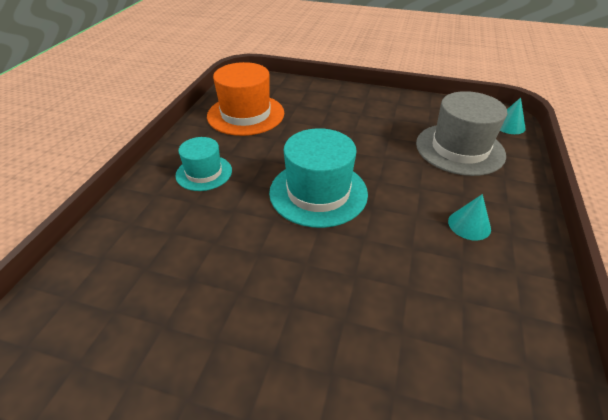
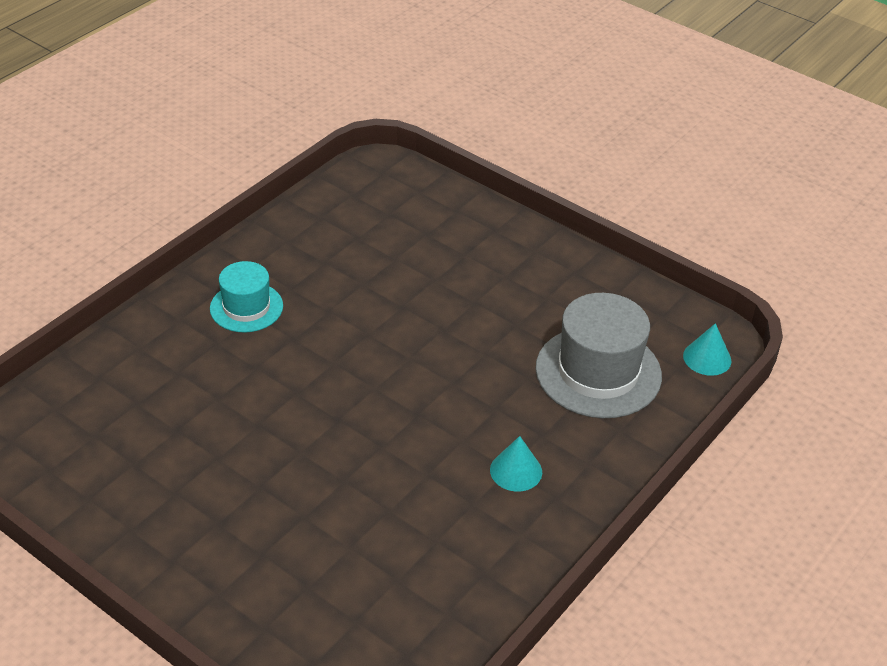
camera: 20 degrees right, 0 degrees up
orange hat [207,62,284,136] -> none
turquoise hat [269,128,368,228] -> none

